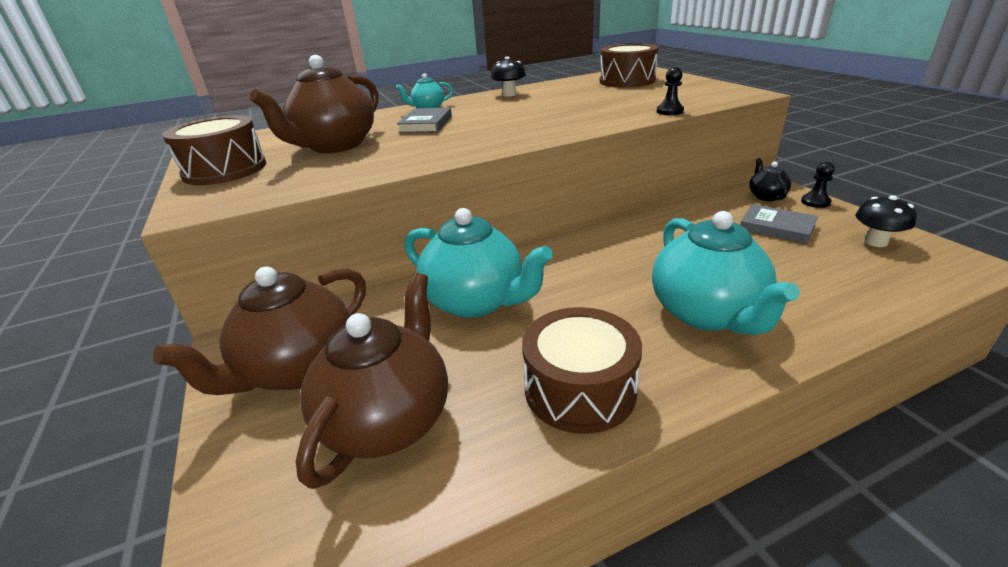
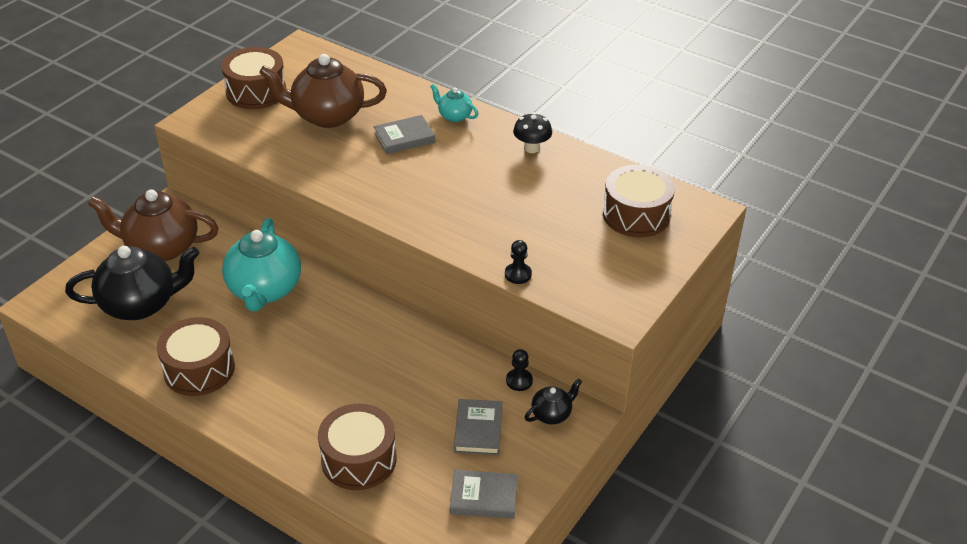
camera: 55 degrees right, 10 degrees up
brown teapot [296,273,448,489] -> black teapot [65,246,200,320]
turquoise teapot [652,211,800,335] -> none
black pawn [801,162,835,208] -> black pawn moved to [506,349,533,391]
black mushroom [855,195,917,247] -> grey book [450,470,518,519]
none -> brown drum [318,404,397,490]

